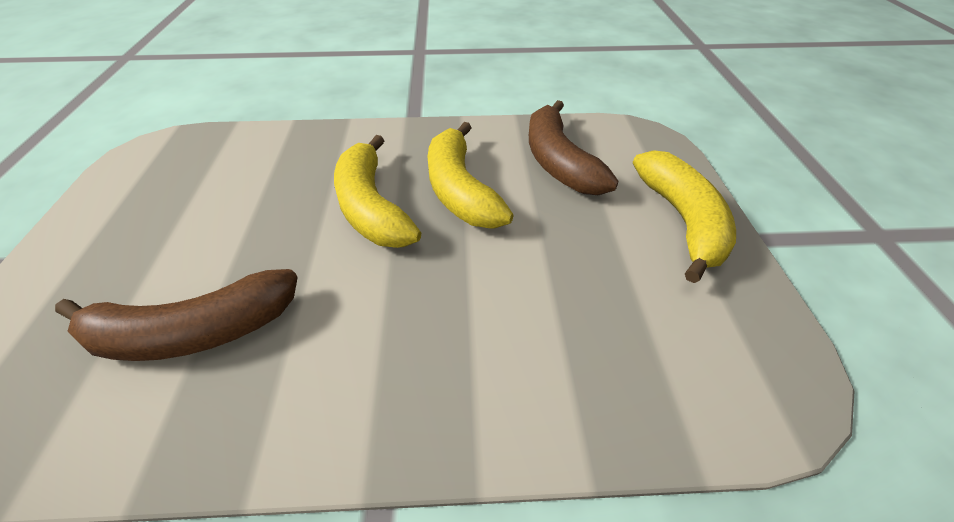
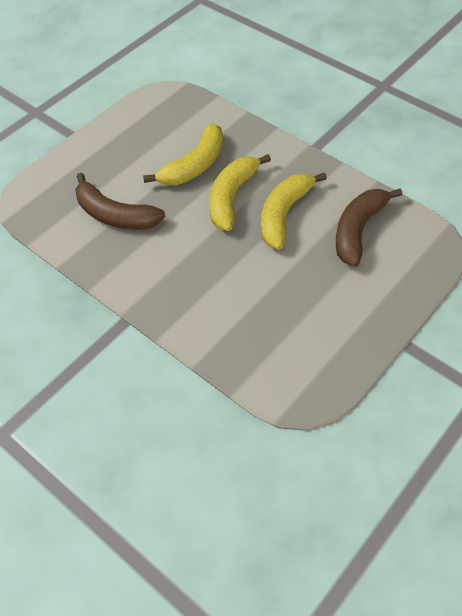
camera: 45 degrees right, 10 degrees up
yellow banana [633,150,736,283] -> yellow banana moved to [143,123,223,185]

